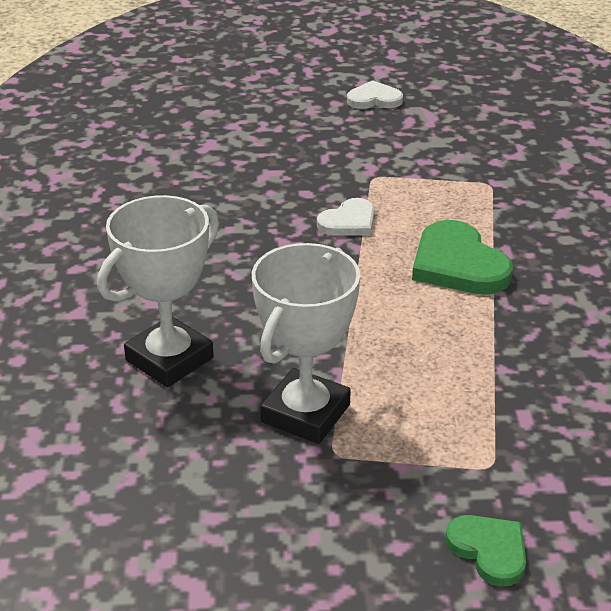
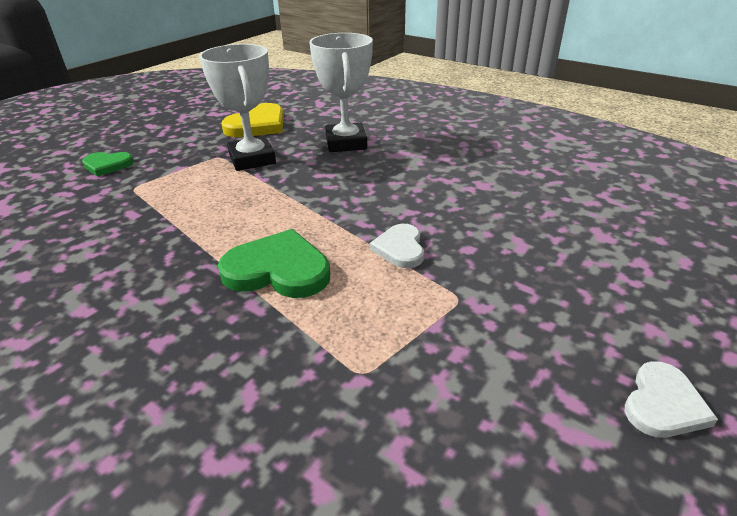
camera: 130 degrees right, 0 degrees up
none -> yellow heart [221,103,284,137]

